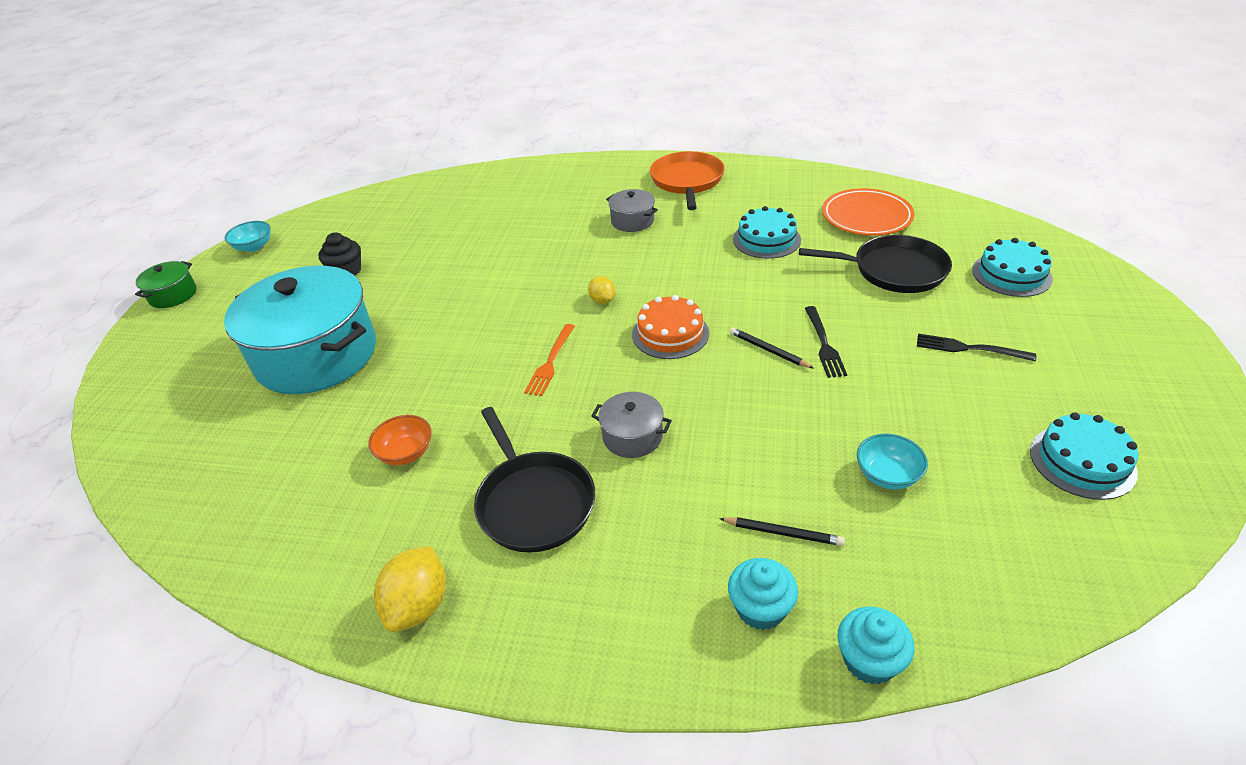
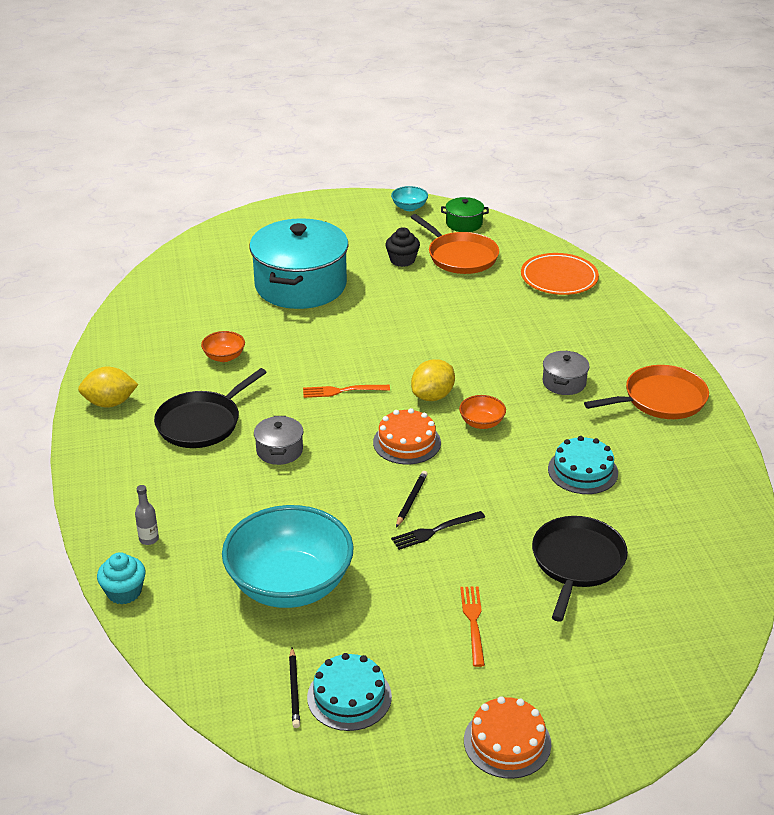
camera: 65 degrees right, 5 degrees down
green pot [135,261,197,308] -> green pot moved to [441,197,489,232]
yellow lemon [588,276,616,304] -> yellow lemon [411,359,455,401], size x1.71
black pencil [719,517,845,546] -> black pencil moved to [289,648,300,728]
turquoise cupcake [728,558,798,630] -> grey bottle [135,485,159,545]
black pan [799,235,952,293] -> black pan turned 150 degrees counterclockwise [532,516,628,622]
orange plate [822,188,915,235] -> orange plate moved to [521,253,599,295]
turquoise bowl [857,434,928,489] -> turquoise bowl [222,505,354,608], size x2.39
black fork [917,333,1036,361] -> orange fork [460,586,485,667]
turquoise cake [972,238,1052,297] -> none
none -> orange pan [411,214,499,274]
none -> orange bowl [459,395,506,429]
none -> orange cake [464,696,551,779]

